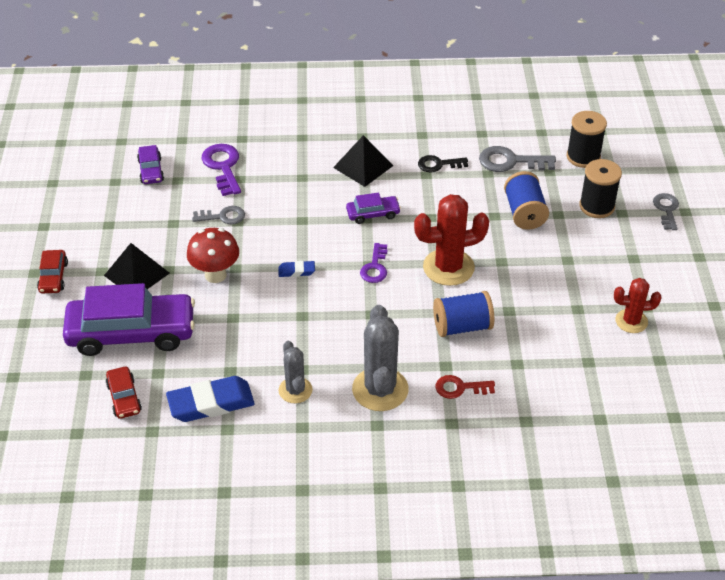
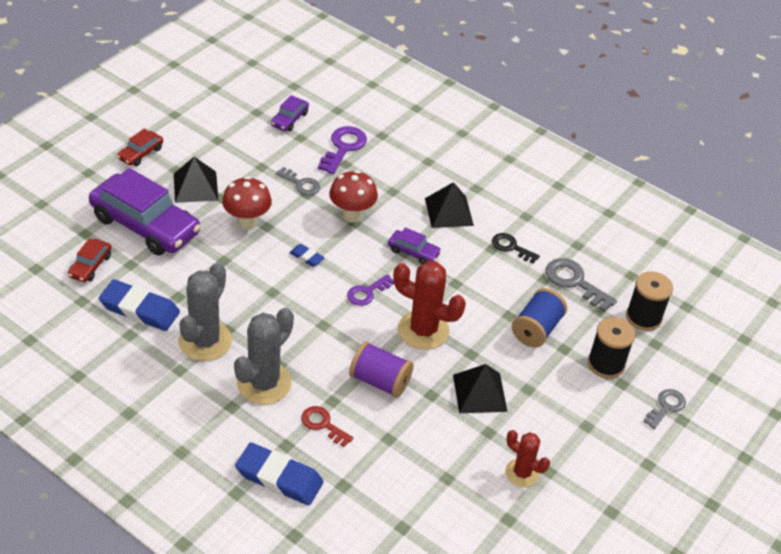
camera: 35 degrees right, 0 degrees up
grey cactus [278,341,313,403] -> grey cactus [178,263,232,361], size x1.66
blue spool [433,291,494,337] -> purple spool [349,342,414,398]
none -> blue eraser [235,442,324,506]
none -> red mushroom [329,170,378,223]
none -> black pyramid [453,364,507,413]

